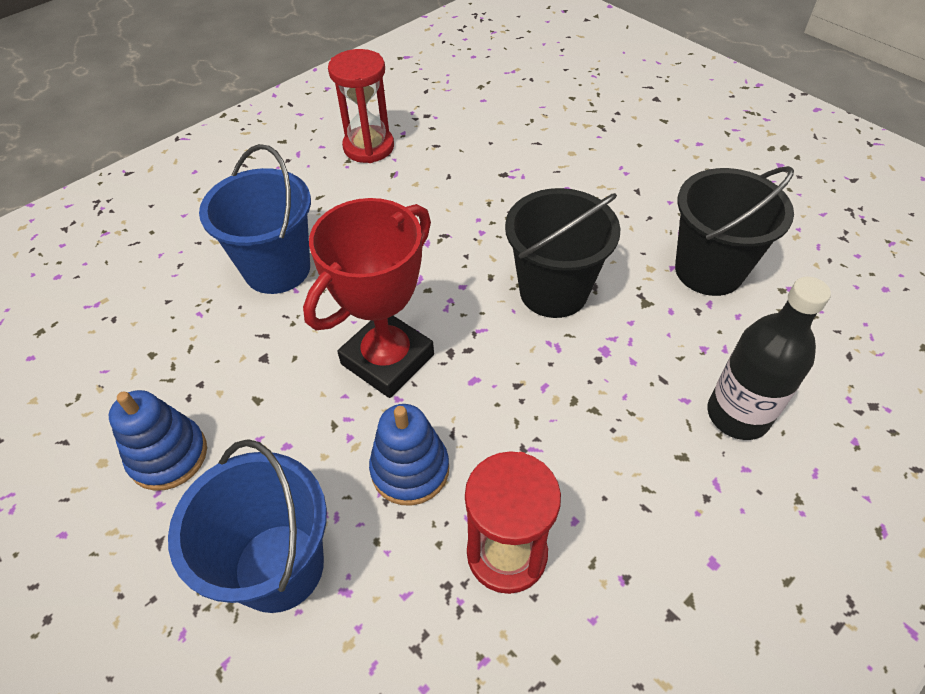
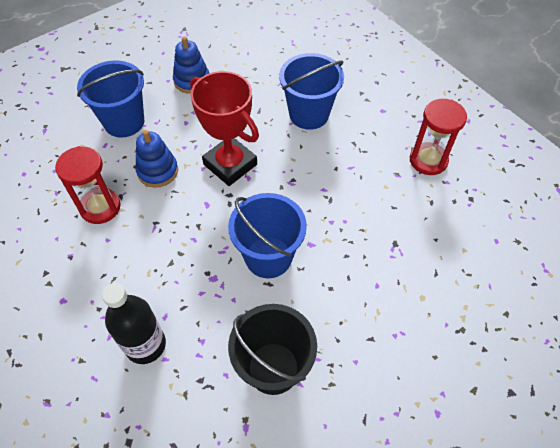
camera: 95 degrees right, 5 degrees up
black bucket [505,188,620,318] -> blue bucket [228,193,307,278]

